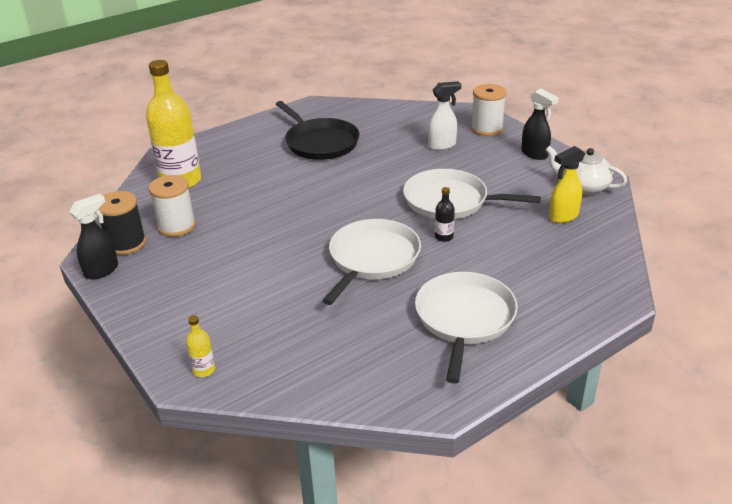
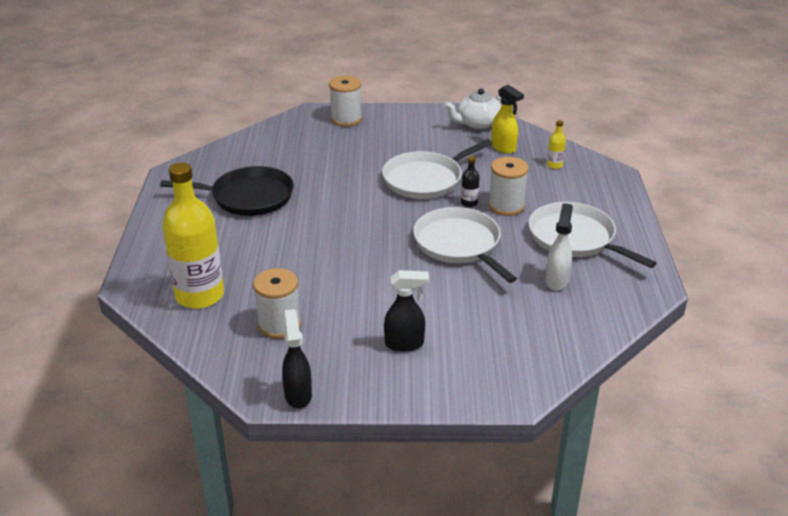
camera: 55 degrees left, 0 degrees up
black spool [98,191,146,255] -> none
yellow bottle [186,315,215,377] -> yellow bottle moved to [547,120,566,169]
white spray bottle [428,81,461,150] -> white spray bottle moved to [545,203,573,291]
black spray bottle [521,89,559,160] -> black spray bottle moved to [384,270,429,352]
yellow spray bottle [549,146,585,223] -> yellow spray bottle turned 45 degrees counterclockwise [491,85,524,154]
none -> white spool [488,157,529,216]

